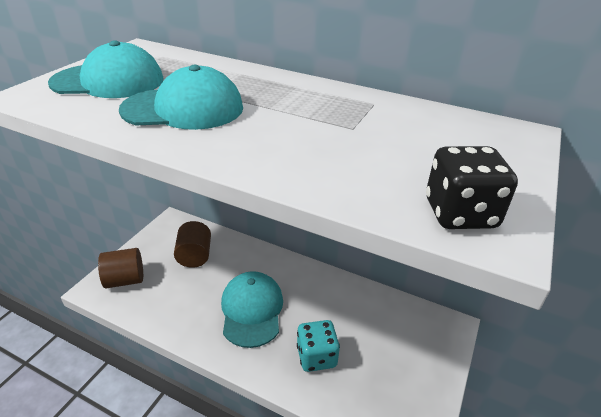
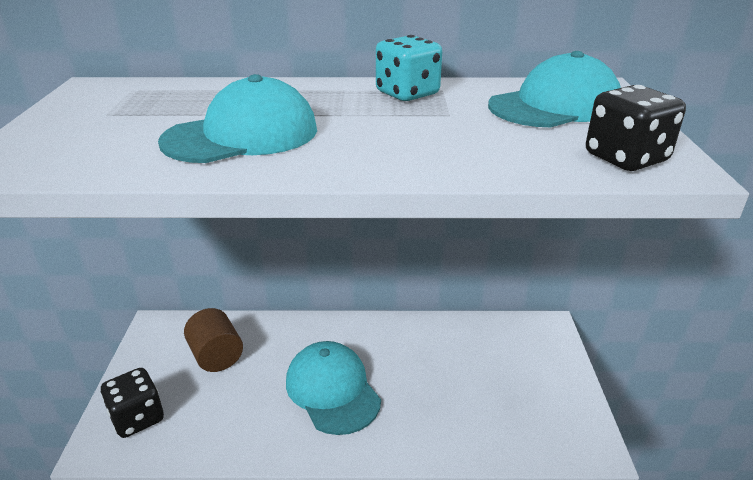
camera: 25 degrees left, 5 degrees down
turquoise cap [48,40,164,98] -> turquoise cap moved to [488,51,621,127]
brown cylinder [98,248,143,288] -> black dice [101,368,164,438]
turquoise dice [297,320,340,372] -> turquoise dice moved to [376,35,442,101]

